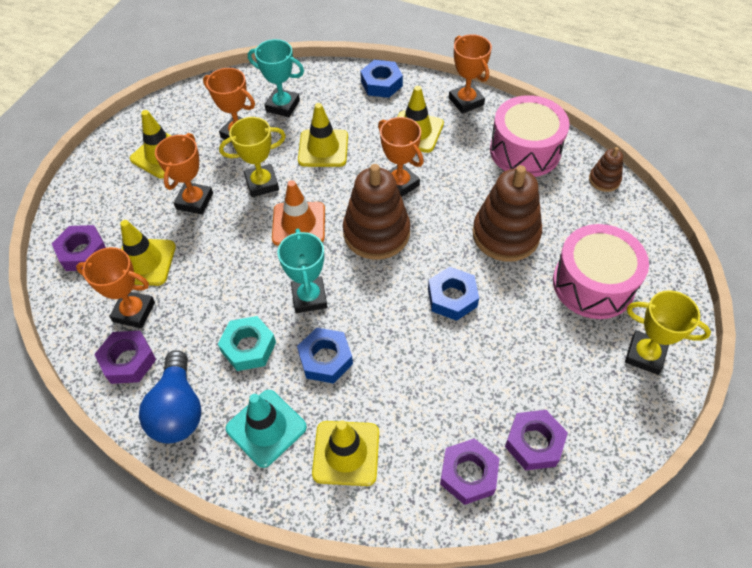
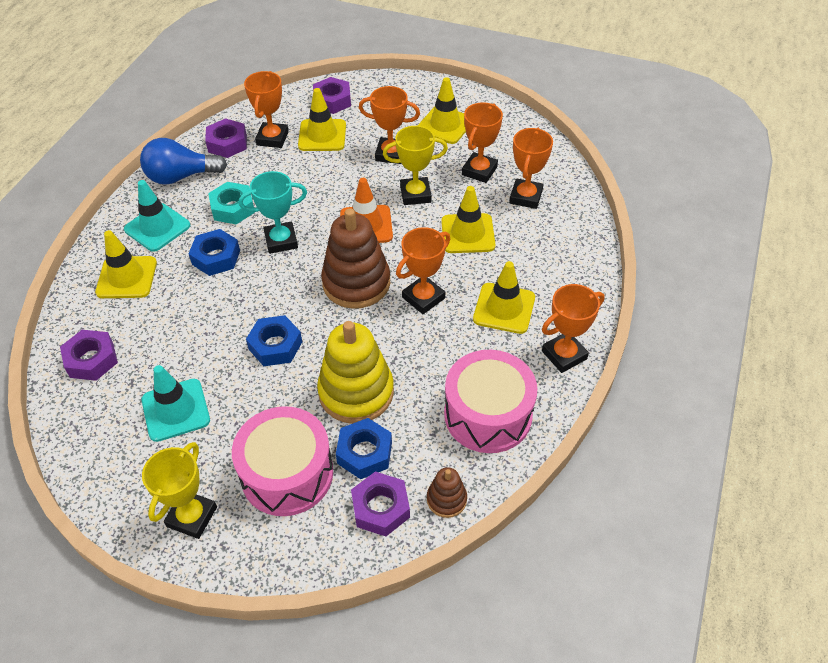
camera: 85 degrees right, 5 degrees down
yellow trophy [219,117,286,197] -> yellow trophy turned 75 degrees counterclockwise [383,126,448,205]
turquoise trophy [248,39,304,117] -> orange trophy [509,128,553,209]
blue nut [360,60,403,98] -> blue nut moved to [336,418,392,479]
brown stacking toy [473,165,542,261] -> yellow stacking toy [317,321,394,424]
purple nut [505,410,568,470] -> purple nut moved to [351,472,410,536]
none -> turquoise traffic cone [141,365,210,442]

